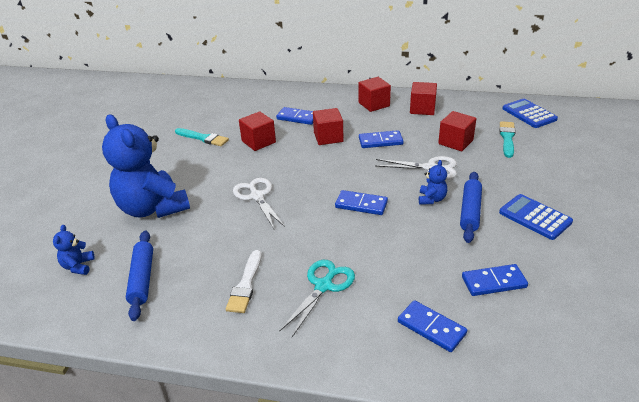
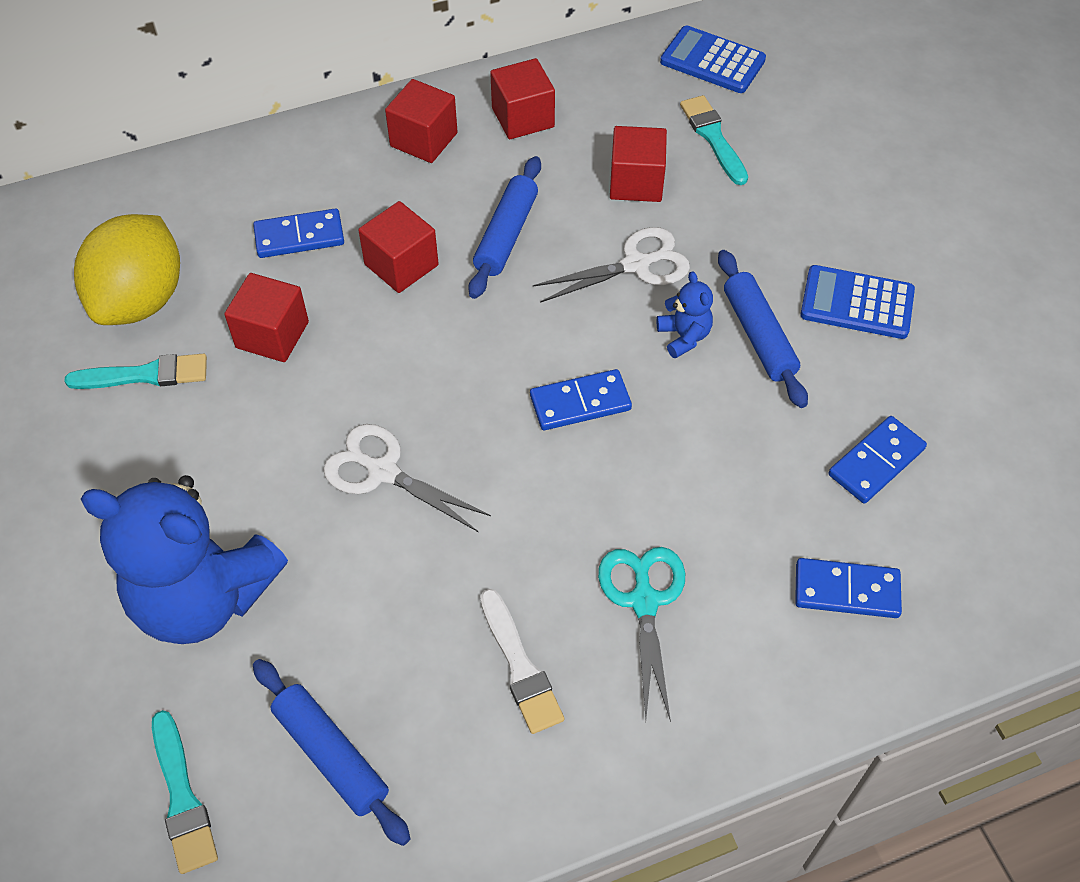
camera: 35 degrees left, 20 degrees up
blue teddy bear [53,225,95,275] -> turquoise brush [152,710,218,874]
blue domino [359,130,404,148] -> blue rolling pin [468,156,541,299]
none -> yellow lemon [74,214,180,325]

